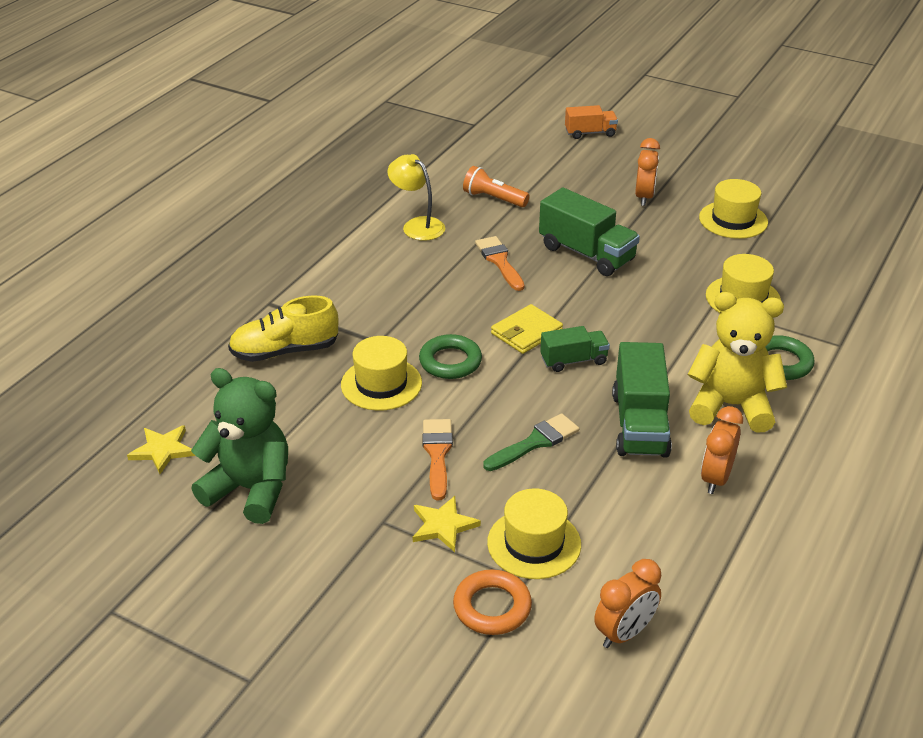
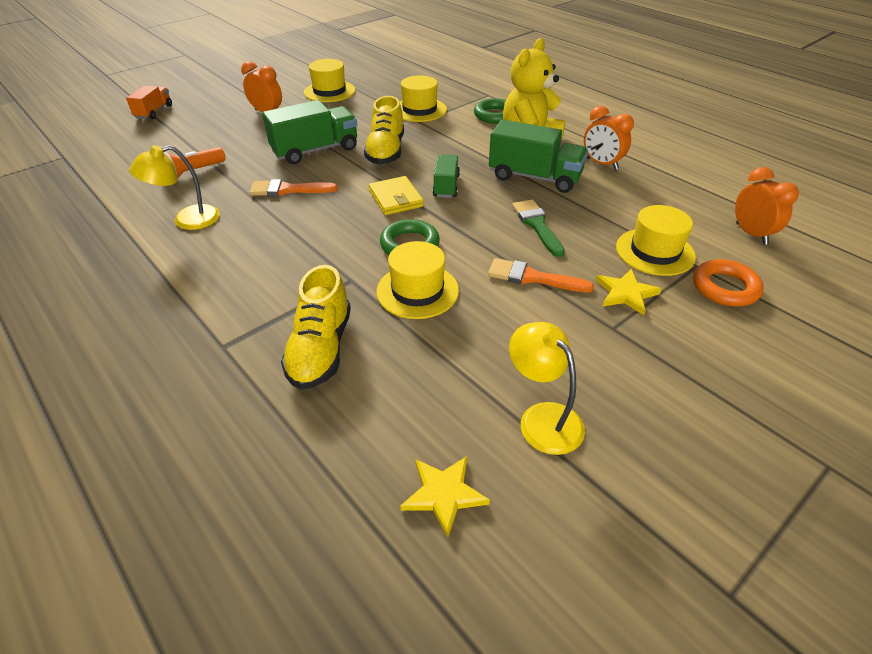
camera: 70 degrees left, 5 degrees up
green teddy bear [191,368,288,524] -> yellow lamp [509,322,585,455]
none -> yellow shoe [364,96,404,165]

